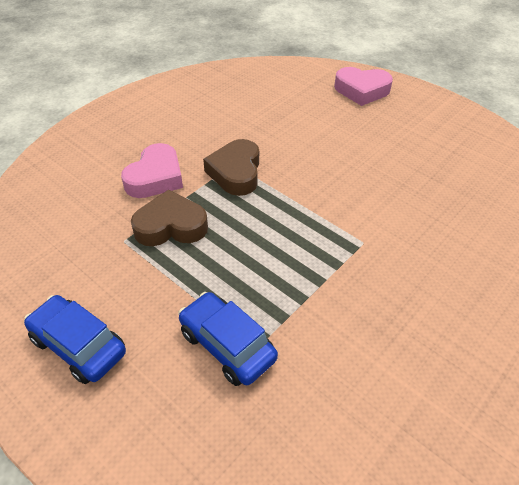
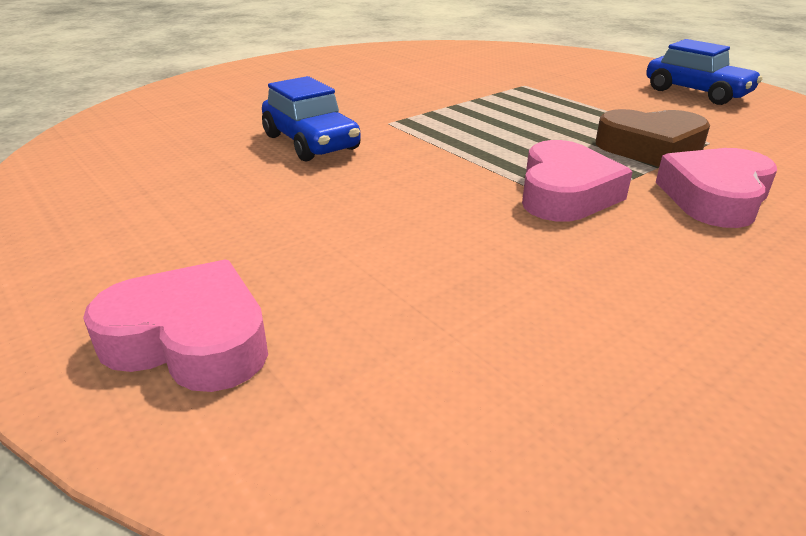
camera: 170 degrees left, 15 degrees down
blue car [178,292,278,386] -> blue car moved to [262,76,361,162]
brown heart [203,139,259,196] -> pink heart [522,140,633,222]

